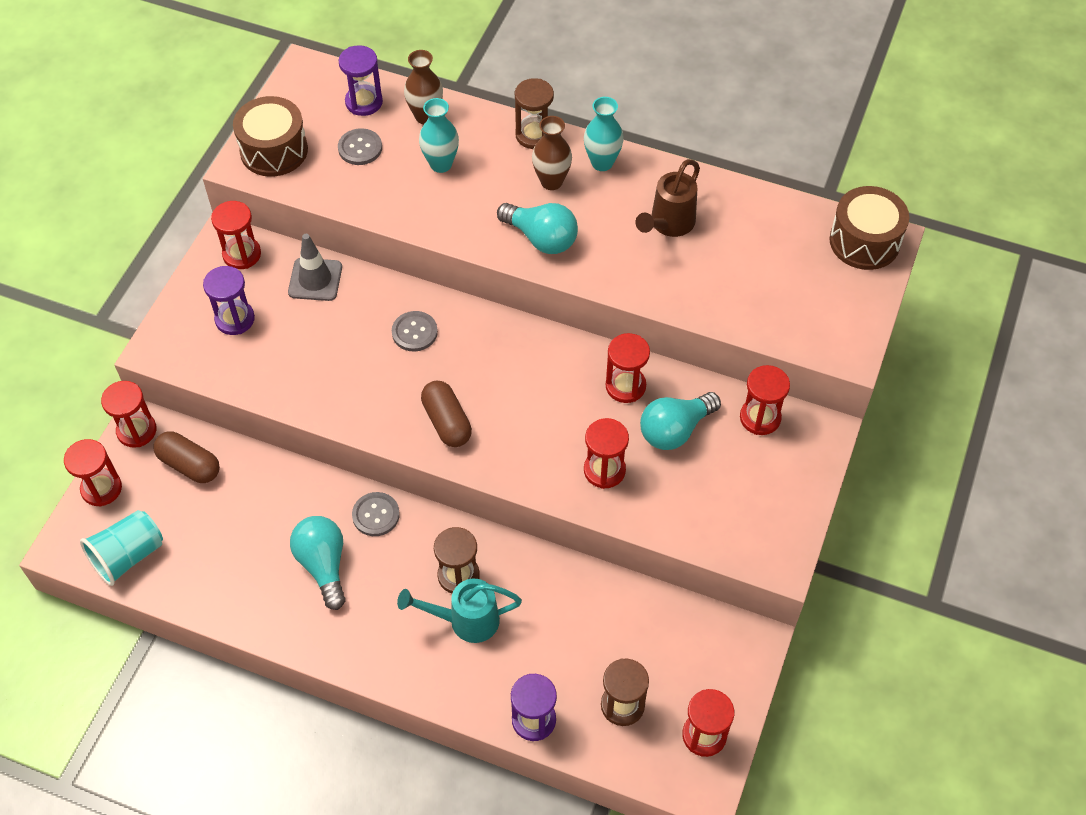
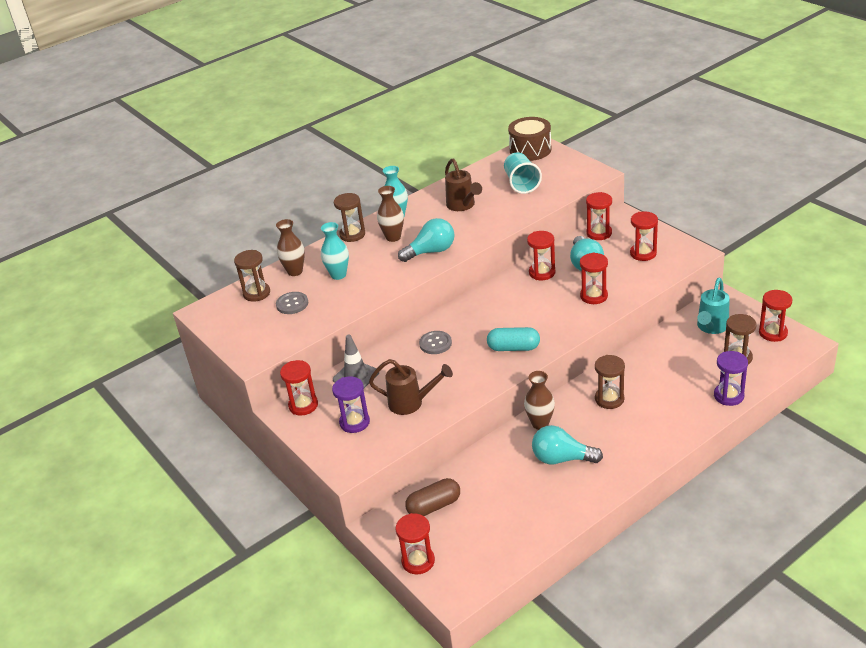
camera: 55 degrees left, 20 degrees down
turquoise cup [80,510,163,586] -> turquoise cup moved to [504,152,542,194]
red hourglass [101,381,157,448] -> red hourglass moved to [630,211,658,261]
brown drum [233,96,308,177] -> none
purple hourglass [339,45,383,116] -> brown hourglass [234,250,270,302]
grey button [352,492,400,536] -> brown vase [524,371,555,430]
turquoise watering can [397,579,522,643] -> turquoise watering can moved to [697,278,730,334]
brown capsule [421,381,472,447] -> turquoise capsule [487,327,540,351]
none -> brown watering can [369,359,453,415]

